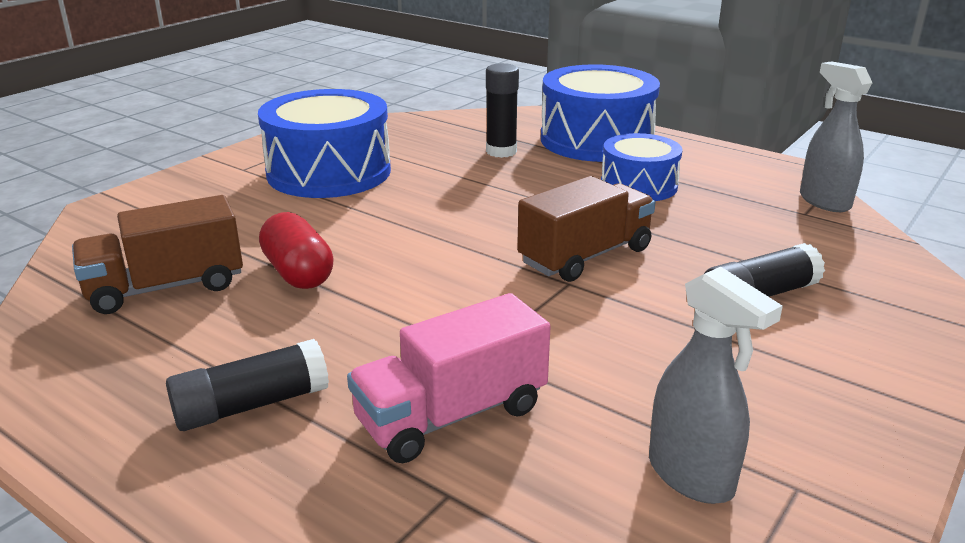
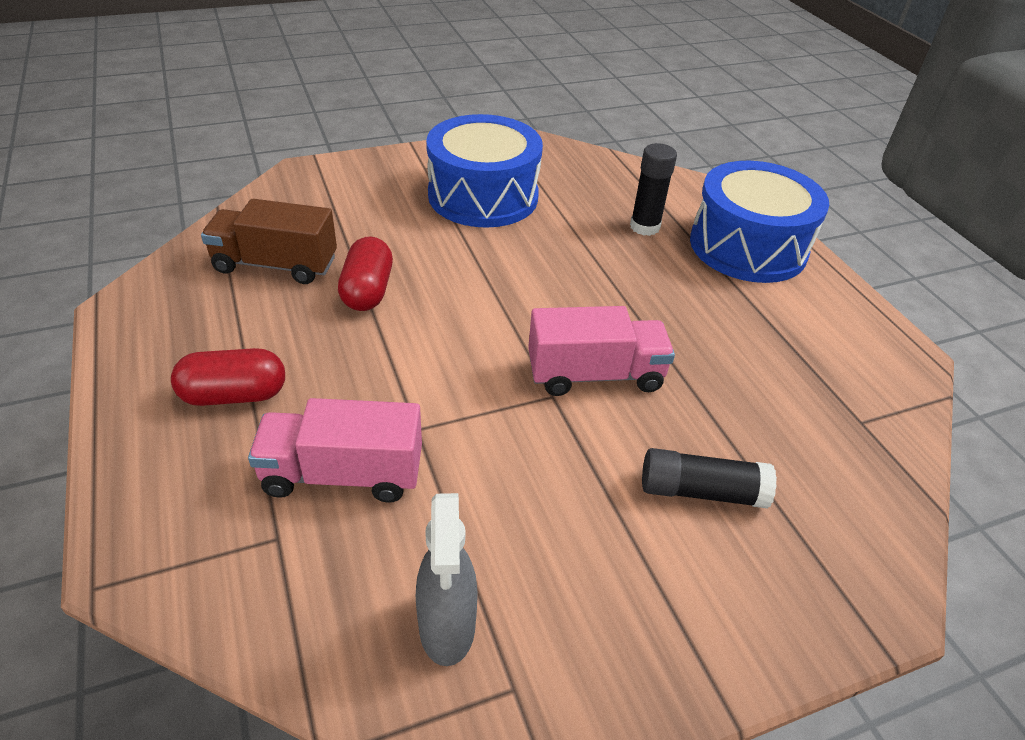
camera: 30 degrees right, 15 degrees up
black glue stick [166,339,329,431] -> red capsule [171,348,285,406]
brown truck [517,176,656,282] -> pink truck [528,306,675,396]
blue drum [601,133,683,201] -> none
grey spray bottle [800,61,872,212] -> none

